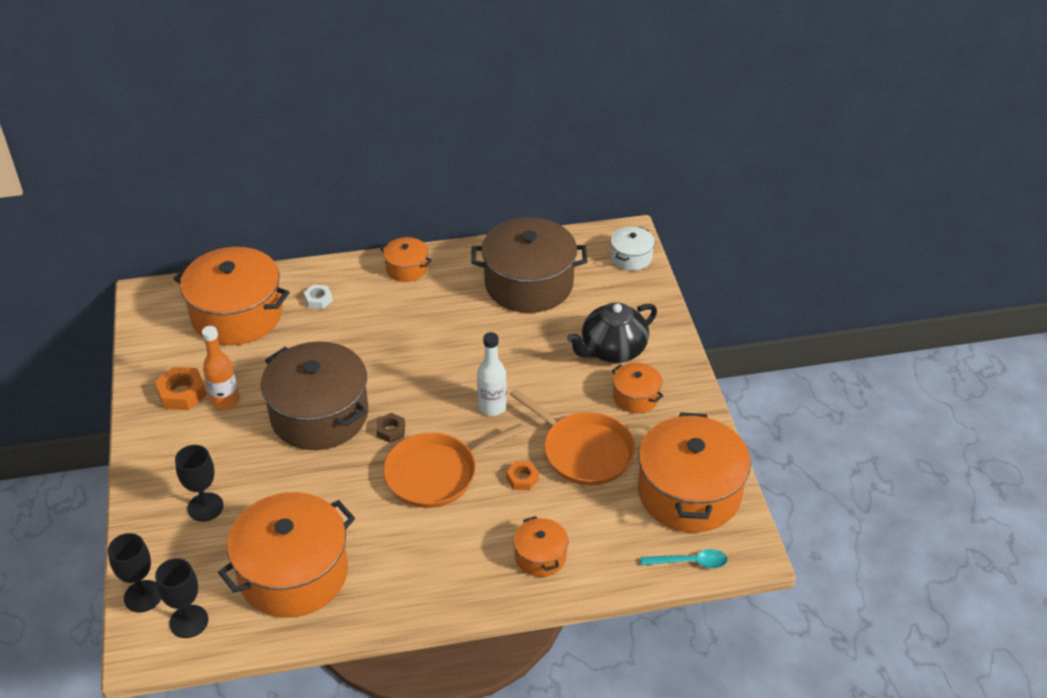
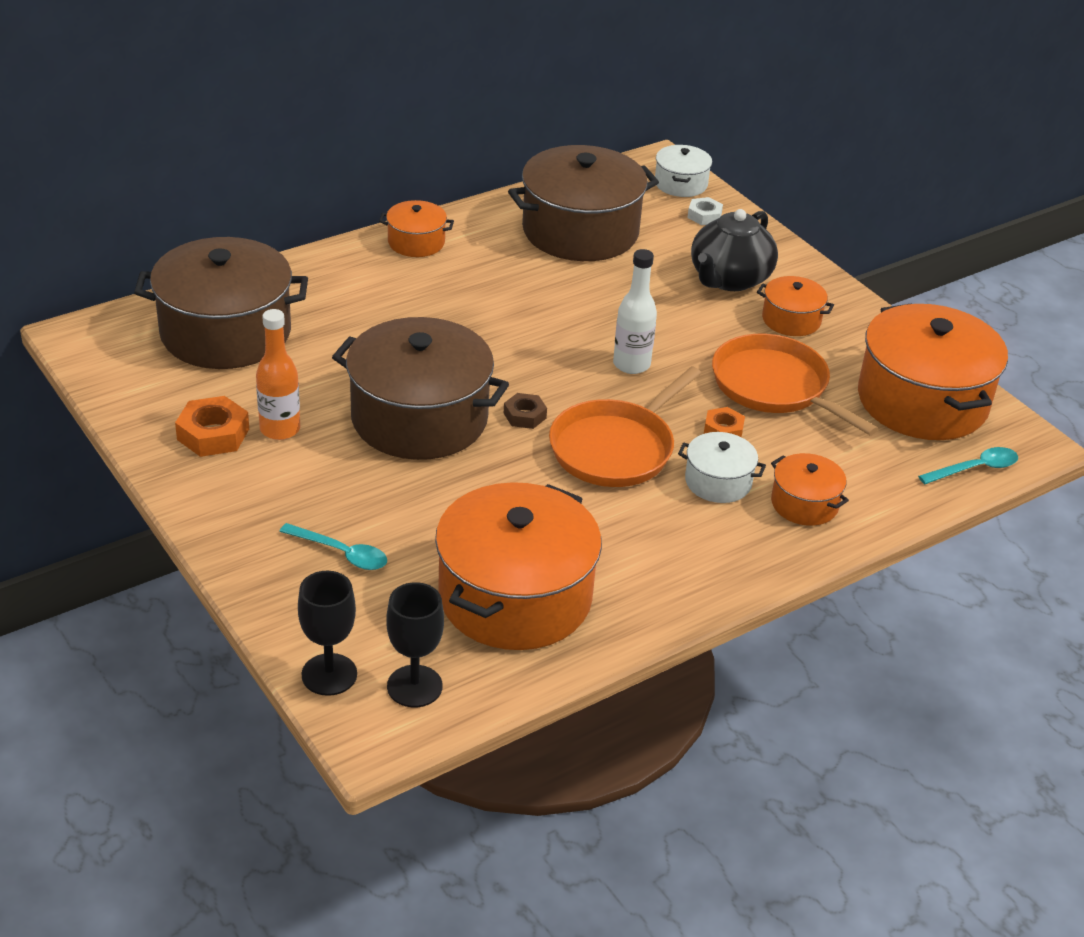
camera: 25 degrees left, 5 degrees down
orange pot [173,247,289,345] -> brown pot [134,237,308,369]
black goblet [175,445,224,522] -> turquoise spoon [279,523,387,570]
white nut [304,285,333,309] -> white nut moved to [687,197,723,225]
orange pan [510,388,635,486] -> orange pan turned 150 degrees counterclockwise [712,334,878,435]
none -> white pot [678,432,766,503]

